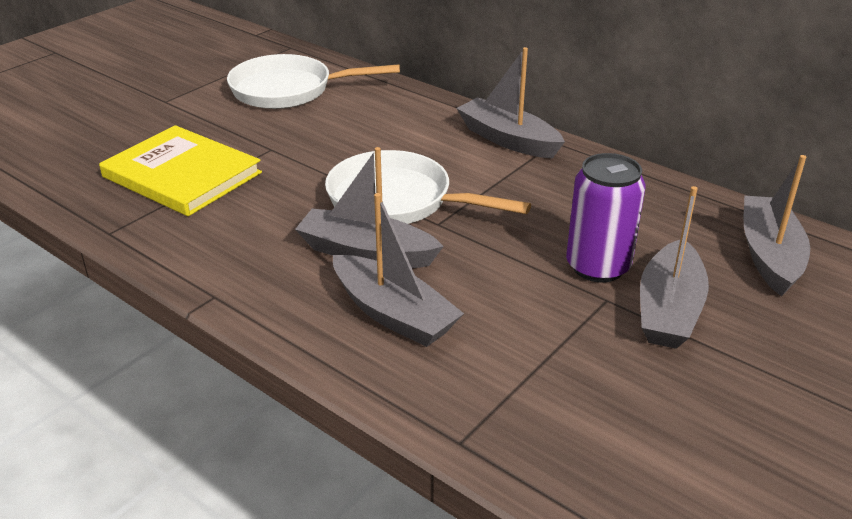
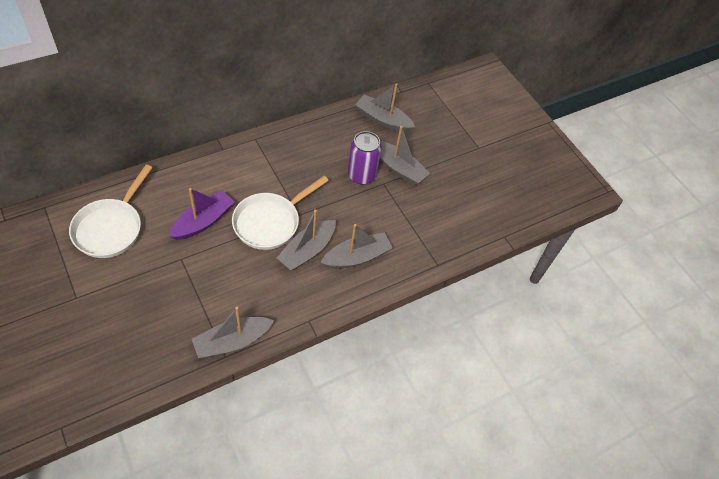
camera: 75 degrees left, 20 degrees up
yellow book [99,125,262,216] -> none
grey boat [456,47,565,158] -> grey boat moved to [192,307,274,358]
none -> purple boat [169,188,234,240]

